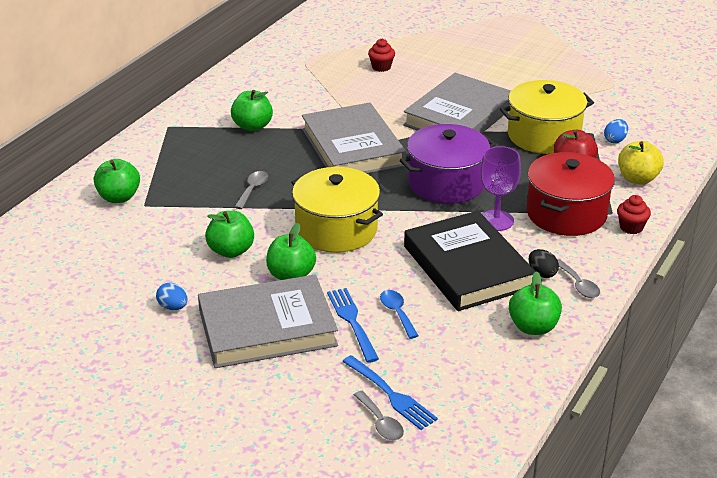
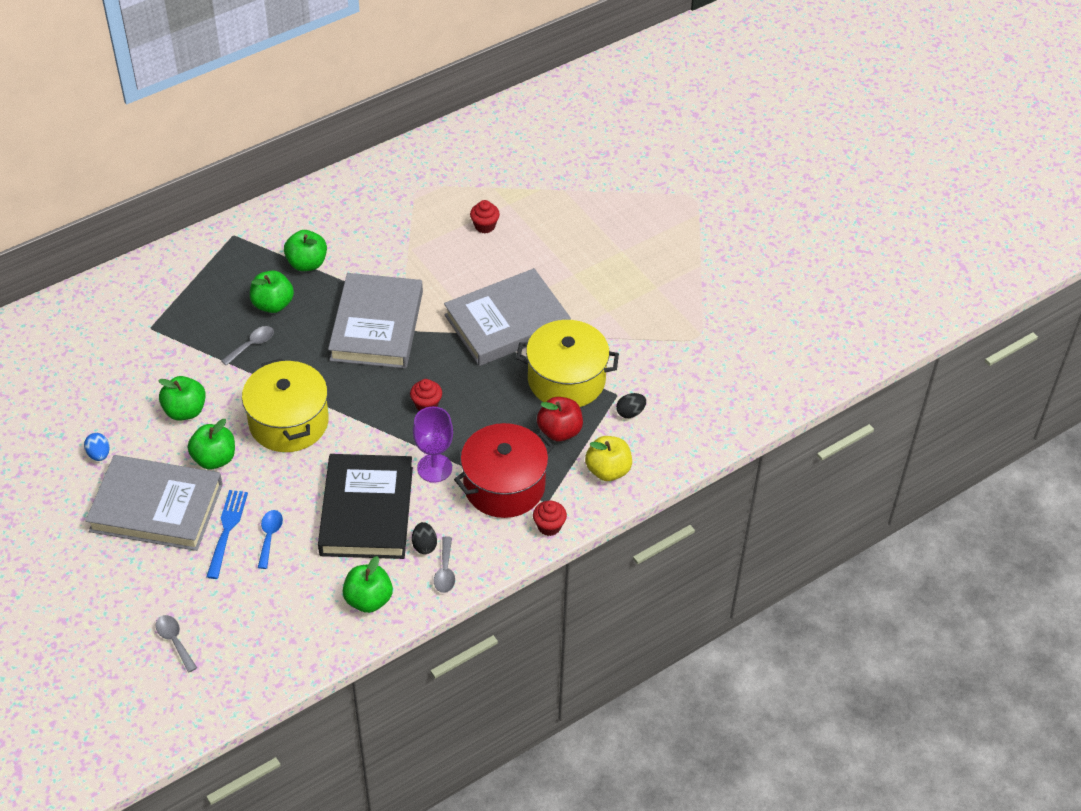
camera: 25 degrees right, 15 degrees up
green apple [94,159,140,203] -> green apple moved to [250,270,294,313]
blue fork [342,355,438,430] -> none
grey spoon [354,391,404,440] -> grey spoon turned 150 degrees clockwise [156,615,197,673]
purple pot [400,124,496,204] -> red cupcake [410,379,442,411]
blue egg [604,119,628,143] -> black egg [616,393,646,418]

